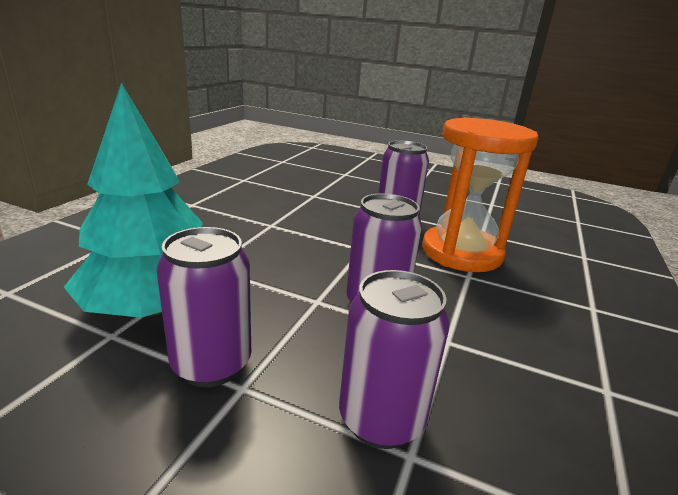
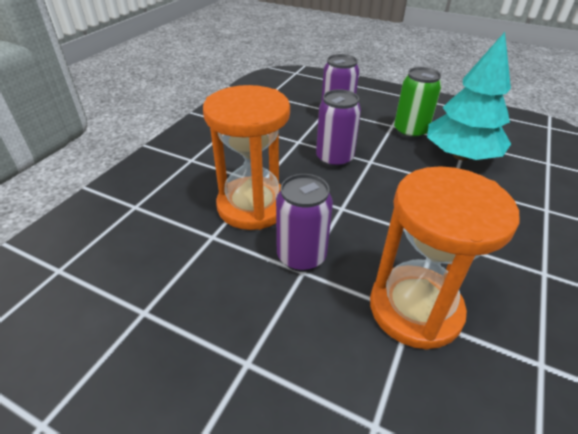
camera: 175 degrees left, 15 degrees up
purple can [157,227,251,387] -> green can [394,67,442,139]
none -> orange hourglass [370,166,520,350]

